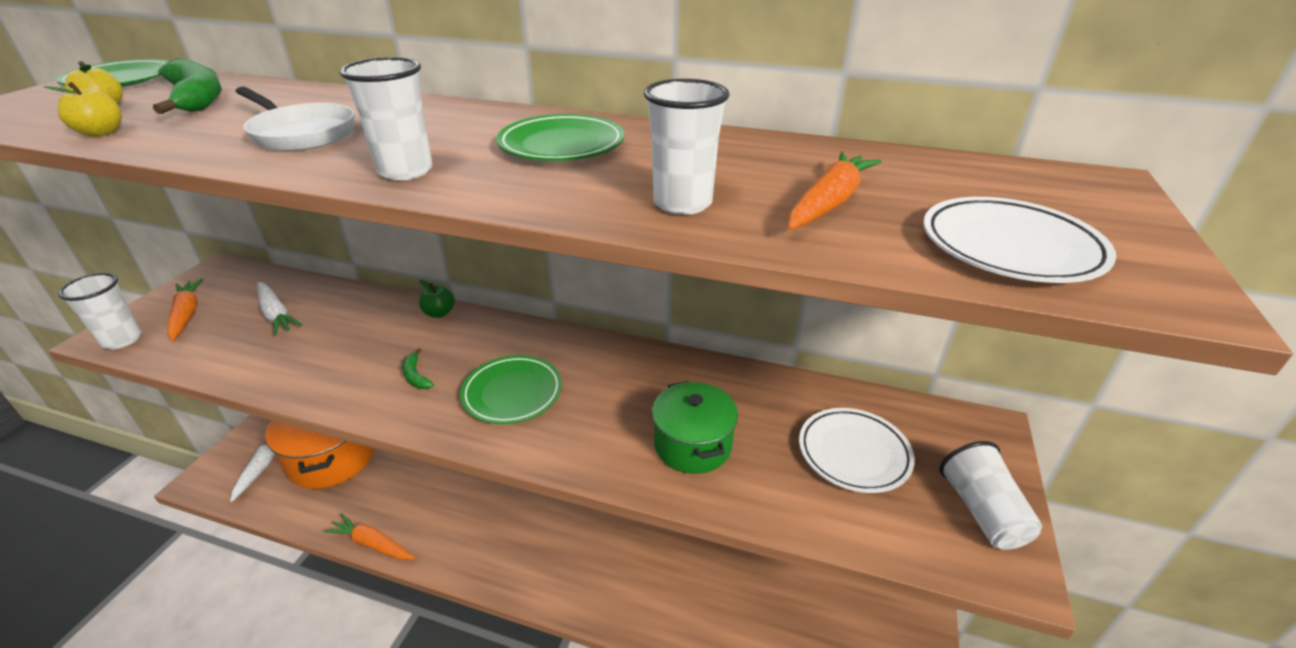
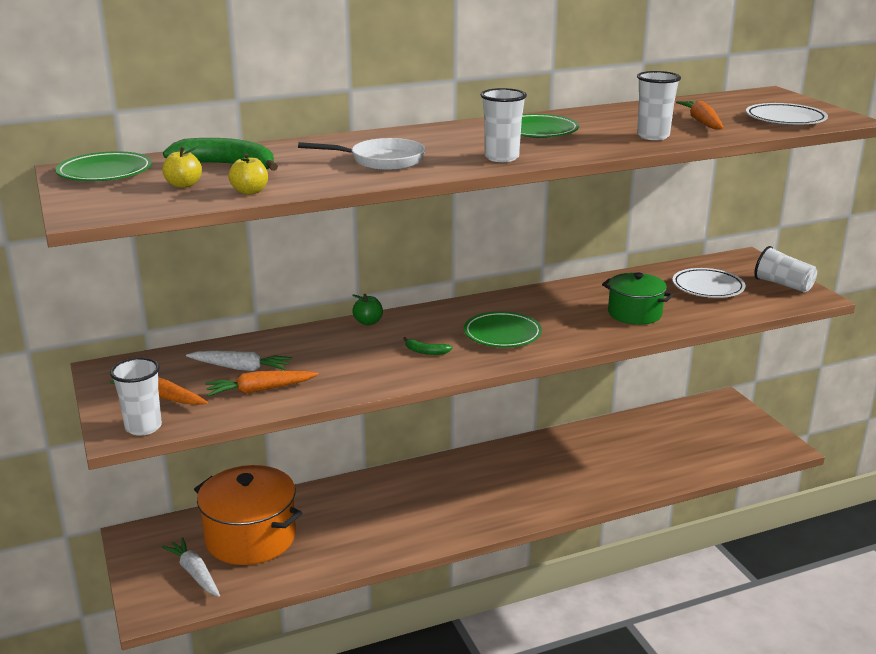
camera: 40 degrees left, 10 degrees down
orange carrot [324,513,415,560] -> orange carrot moved to [205,371,318,396]

